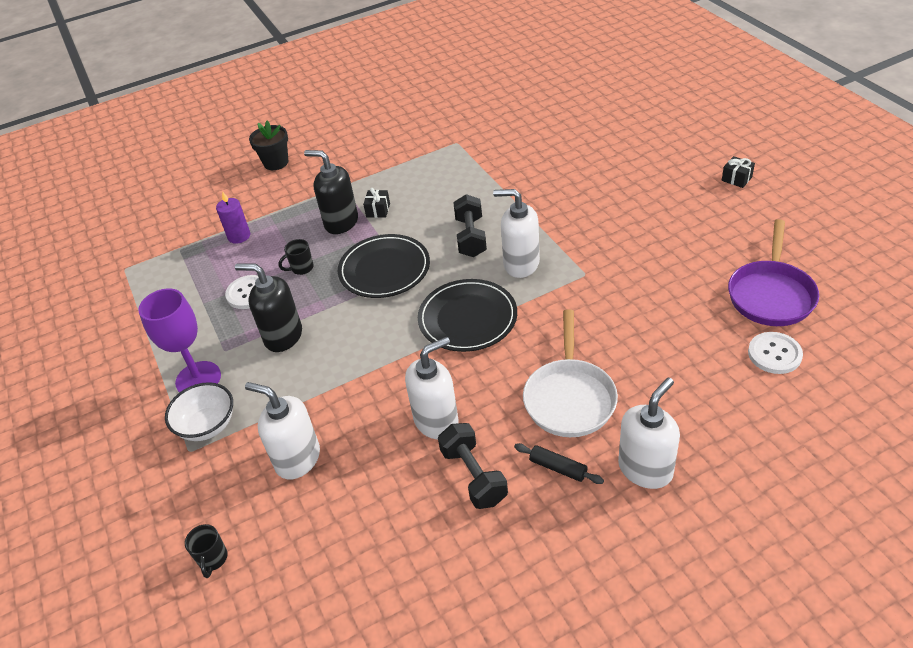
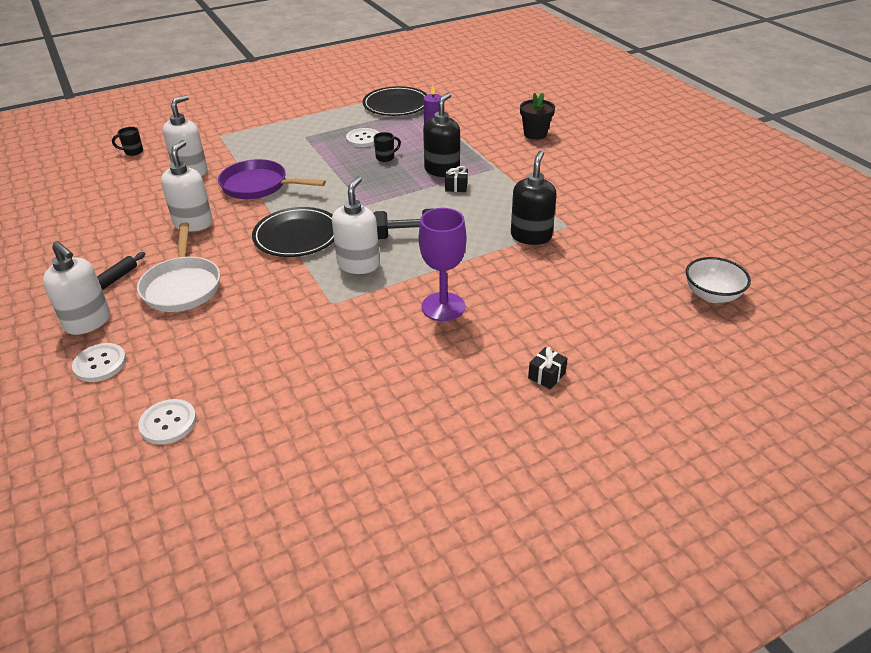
camera: 85 degrees right, 5 degrees down
purple goblet [138,288,221,393] -> purple goblet moved to [419,208,466,321]
white bowl [165,382,233,441] -> white bowl moved to [686,257,751,303]
black soap dispenser [235,263,302,352] -> black soap dispenser moved to [511,150,557,245]
black mug [278,239,314,275] -> black mug turned 90 degrees clockwise [374,132,401,162]
black plate [338,234,430,298] -> black plate moved to [363,86,427,116]
white soap dispenser [405,337,459,439] -> white soap dispenser turned 135 degrees counterclockwise [161,140,213,231]
black dumbbell [438,423,508,509] -> none
white pan [523,309,618,437] -> white pan turned 105 degrees counterclockwise [137,222,220,312]
black gift [722,156,755,188] -> black gift moved to [528,347,568,389]
purple pan [728,219,819,326] -> purple pan moved to [218,159,326,199]
none -> white button [72,343,127,382]

